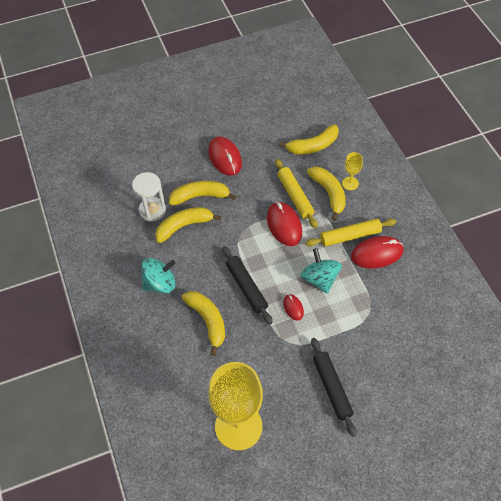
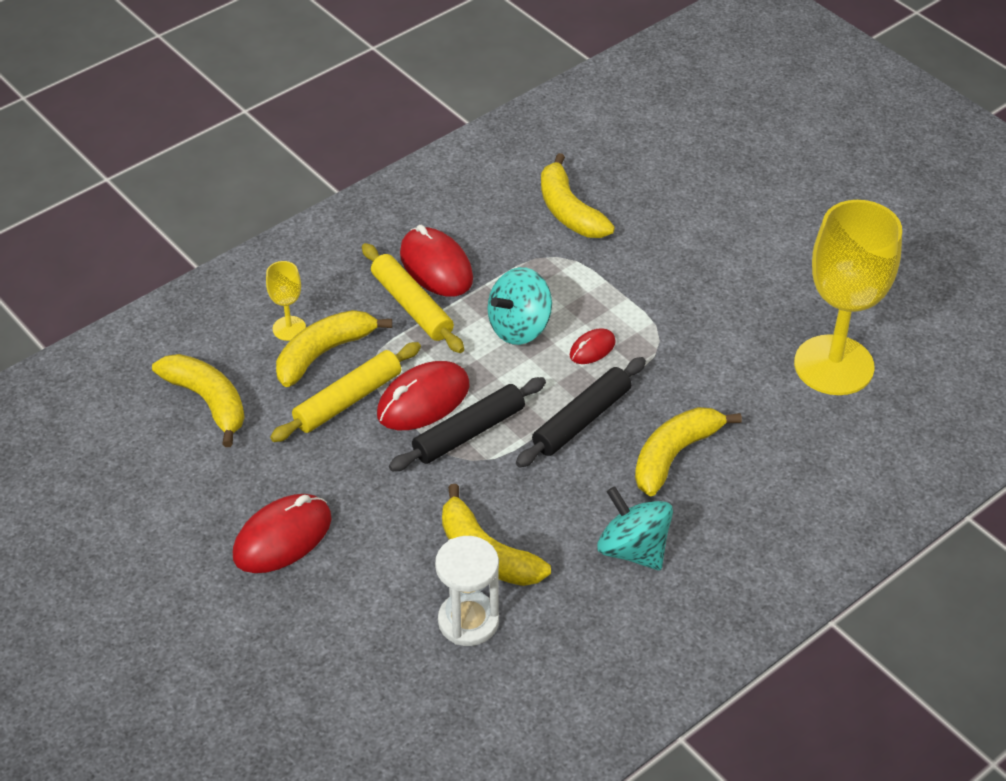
camera: 110 degrees left, 10 degrees down
yellow banana [169,181,237,205] -> yellow banana moved to [541,153,615,238]
black rolling pin [311,338,357,437] -> black rolling pin moved to [389,377,546,471]

